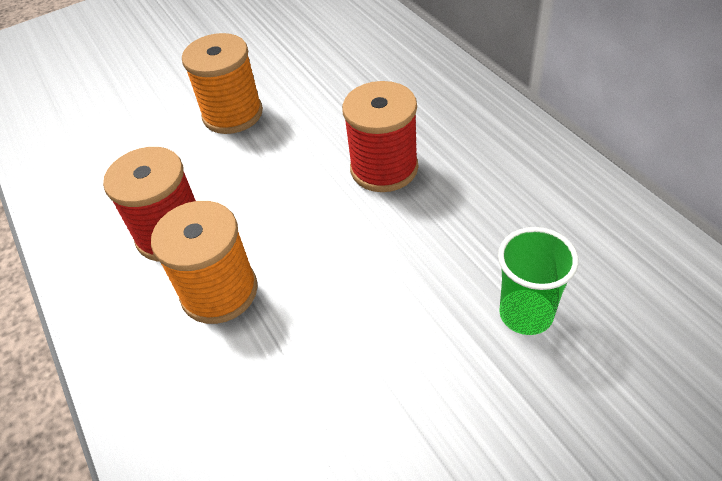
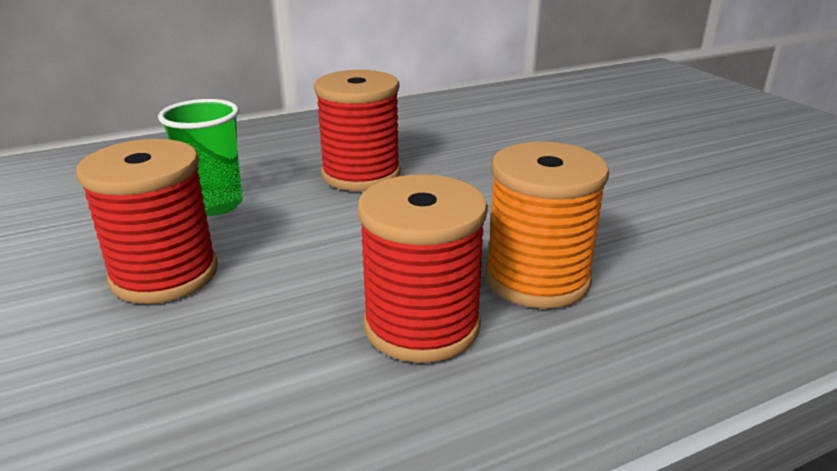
camera: 90 degrees left, 20 degrees down
orange spool [182,33,263,134] -> red spool [76,139,218,304]
green cup [498,227,579,335] -> green cup moved to [158,99,243,216]

